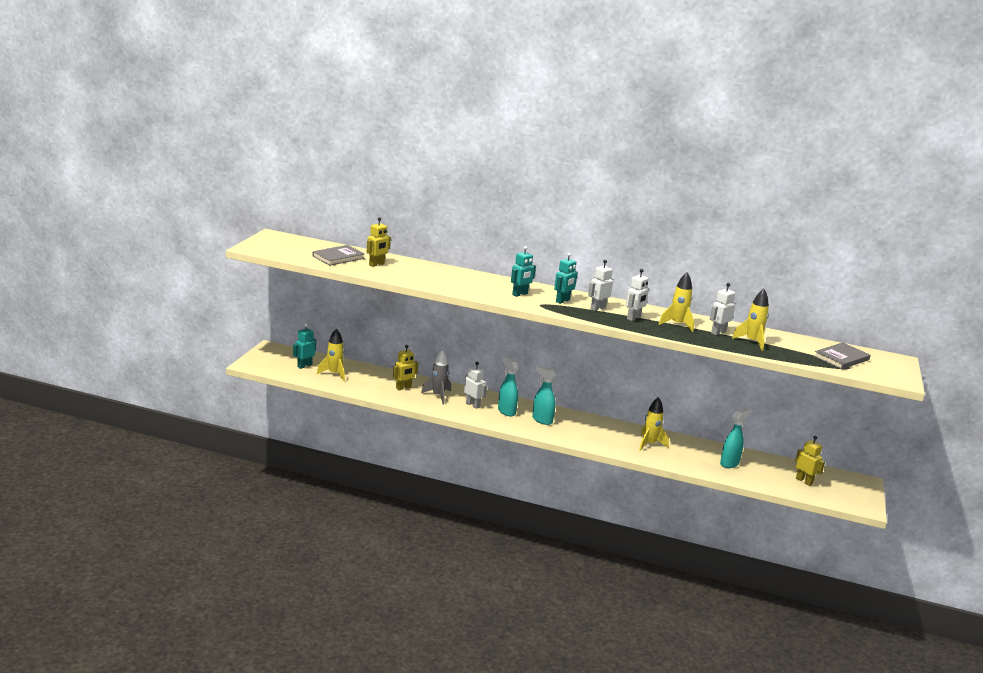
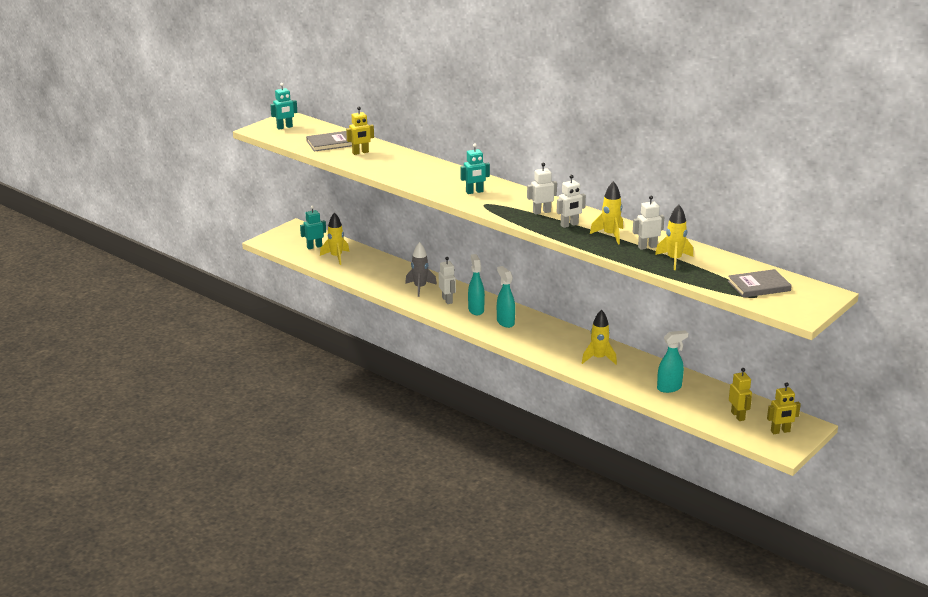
camera: 25 degrees right, 5 degrees up
yellow robot [393,345,418,390] -> yellow robot moved to [767,382,801,434]
turquoise robot [554,253,578,304] -> turquoise robot moved to [270,83,297,129]

